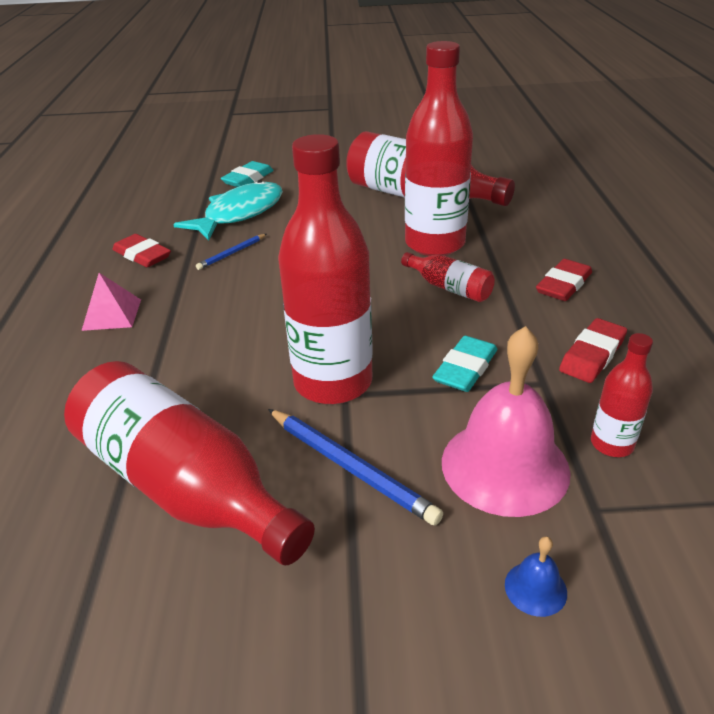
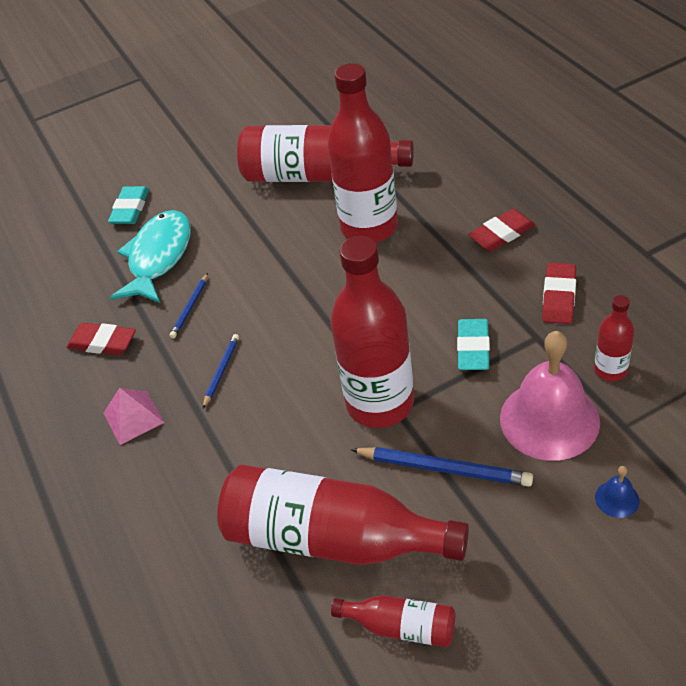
camera: 20 degrees left, 10 degrees up
red bottle [401,252,495,302] -> red bottle moved to [331,595,455,647]
red eraser [536,259,592,301] -> red eraser turned 45 degrees clockwise [468,209,535,251]
none -> blue pencil [203,334,239,408]

